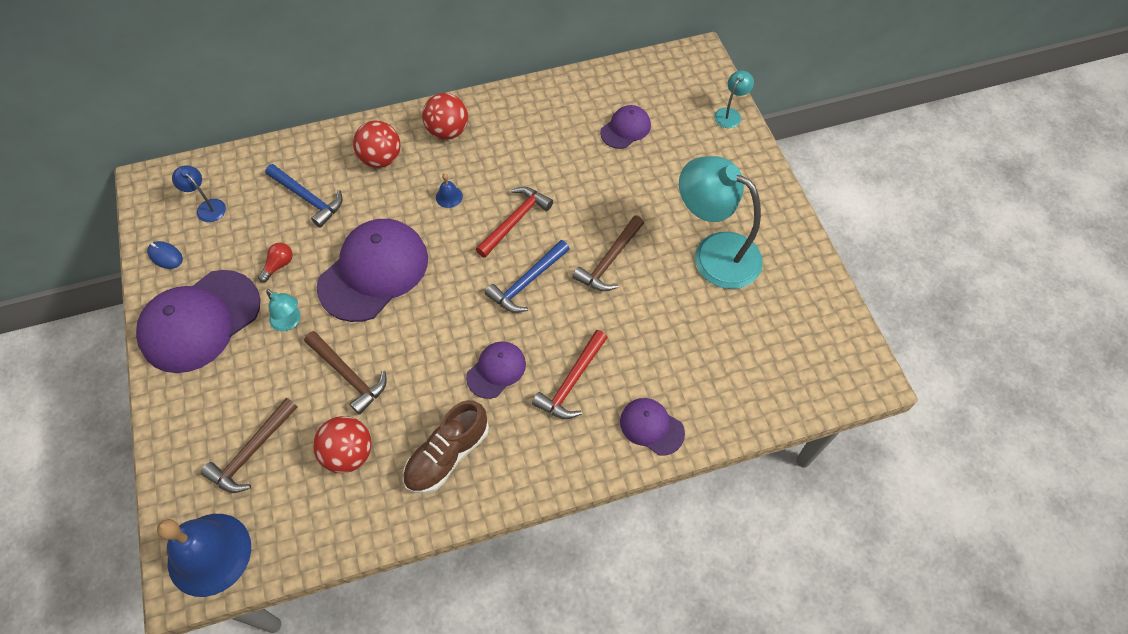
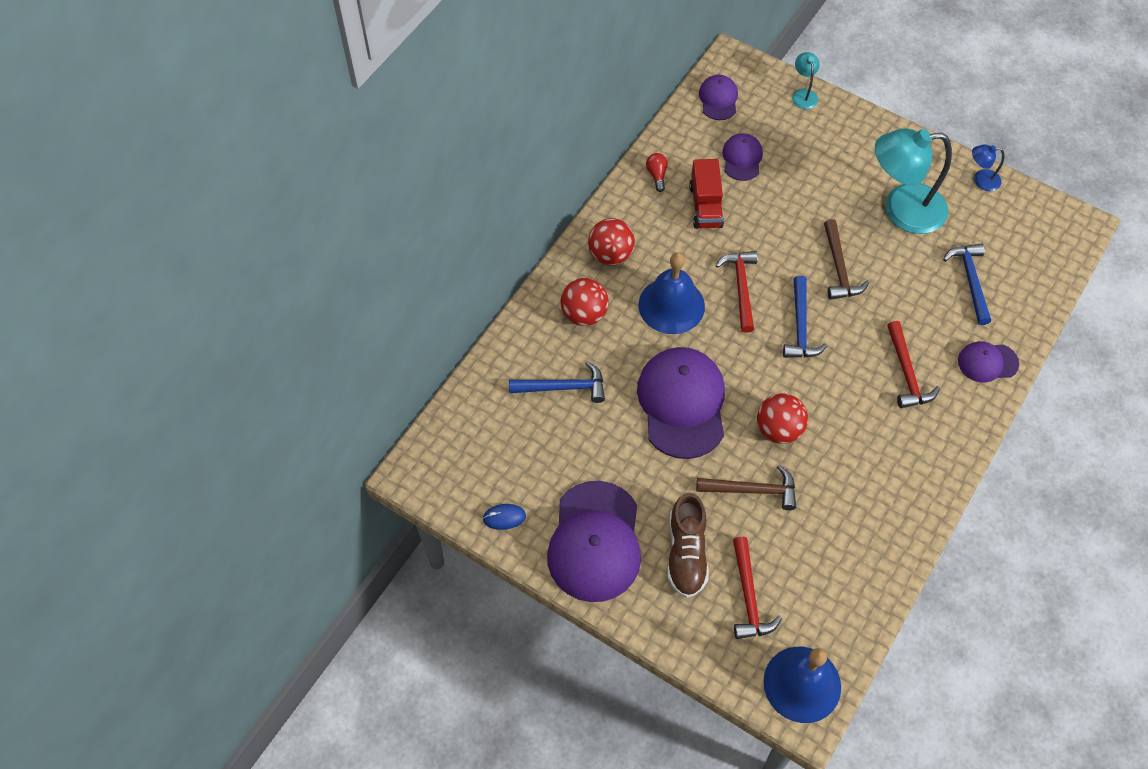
camera: 40 degrees left, 0 degrees up
blue lamp [172,165,226,222] -> blue lamp moved to [972,144,1004,191]
brown hammer [201,398,298,493] -> red hammer [733,537,782,639]
red light bulb [258,243,293,283] -> red light bulb moved to [646,153,668,192]
turquoise lamp [266,289,300,331] -> none
red ball [313,416,372,473] -> red ball moved to [757,393,808,444]
brown shoe [403,400,489,494] -> brown shoe moved to [667,492,709,598]
blue bell [436,173,463,208] -> blue bell [639,252,705,334], size x2.44
purple cap [466,341,526,399] -> purple cap moved to [699,75,738,120]
none -> red truck [689,159,724,229]
none -> blue hammer [943,243,991,325]

